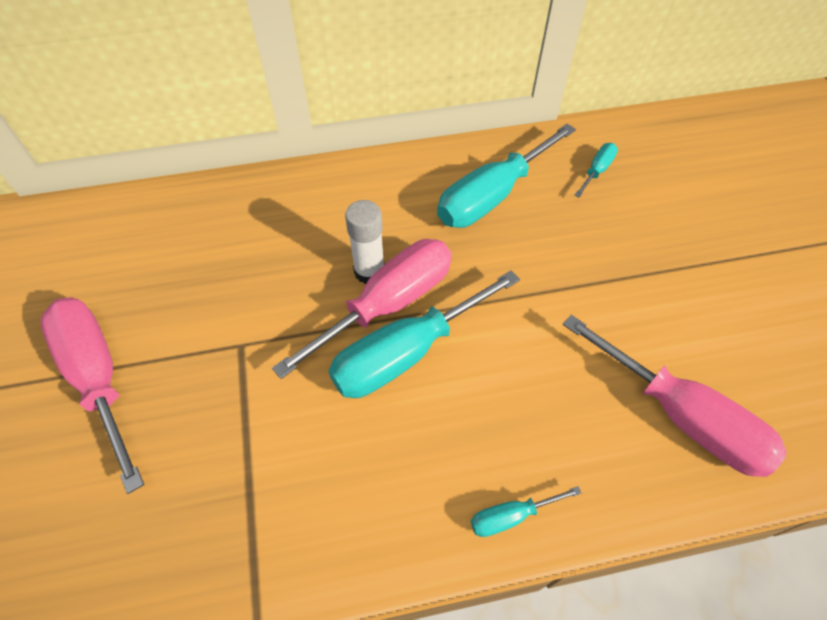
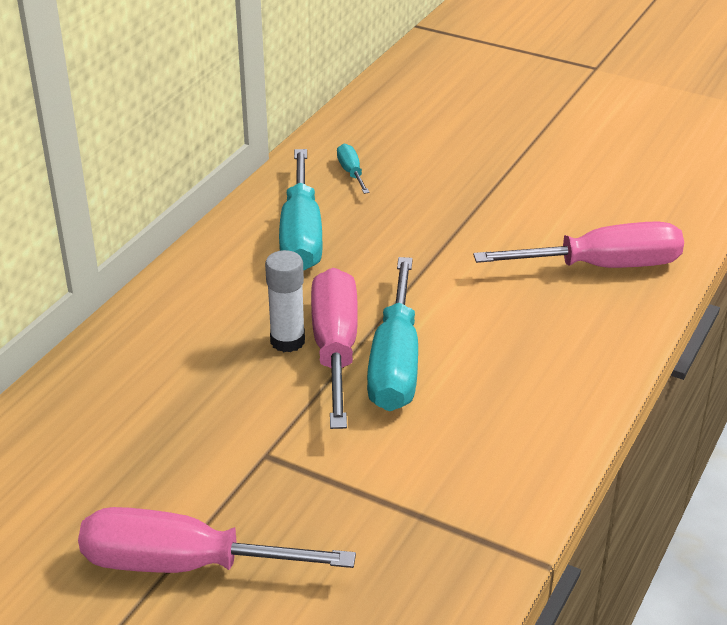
camera: 50 degrees left, 20 degrees down
turquoise screwdriver [471,486,582,537] -> none

